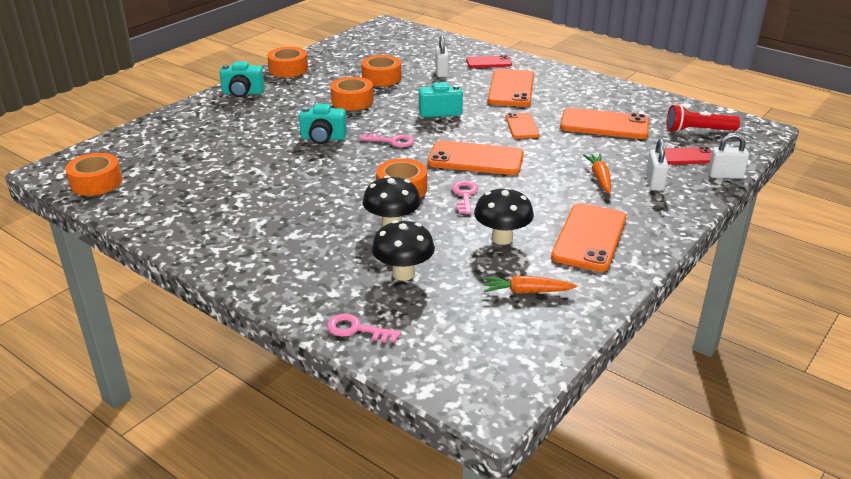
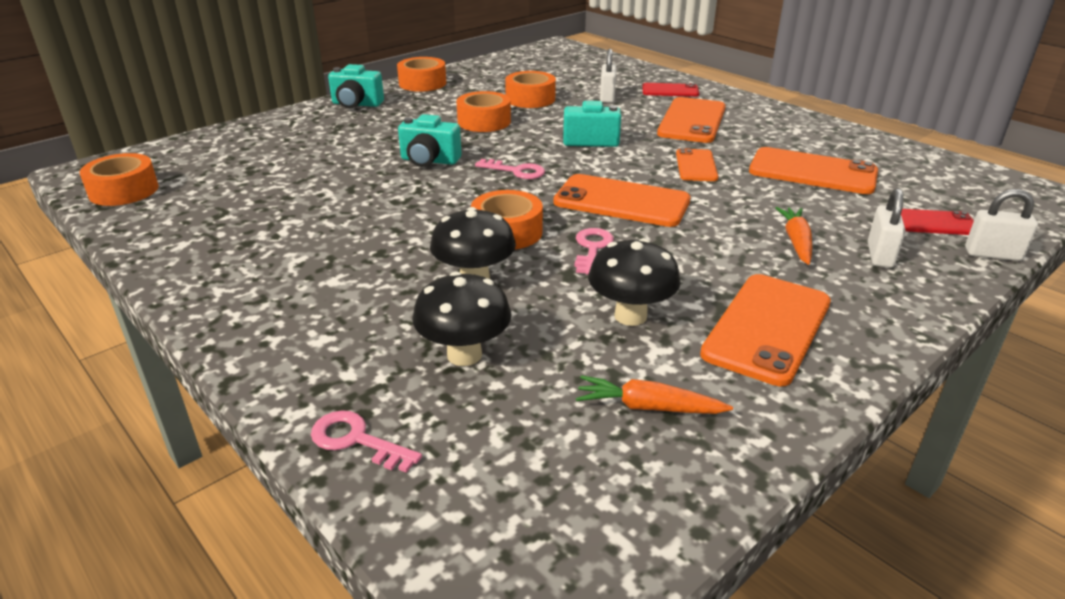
camera: 10 degrees right, 0 degrees up
red flashlight [667,104,740,132] -> none

